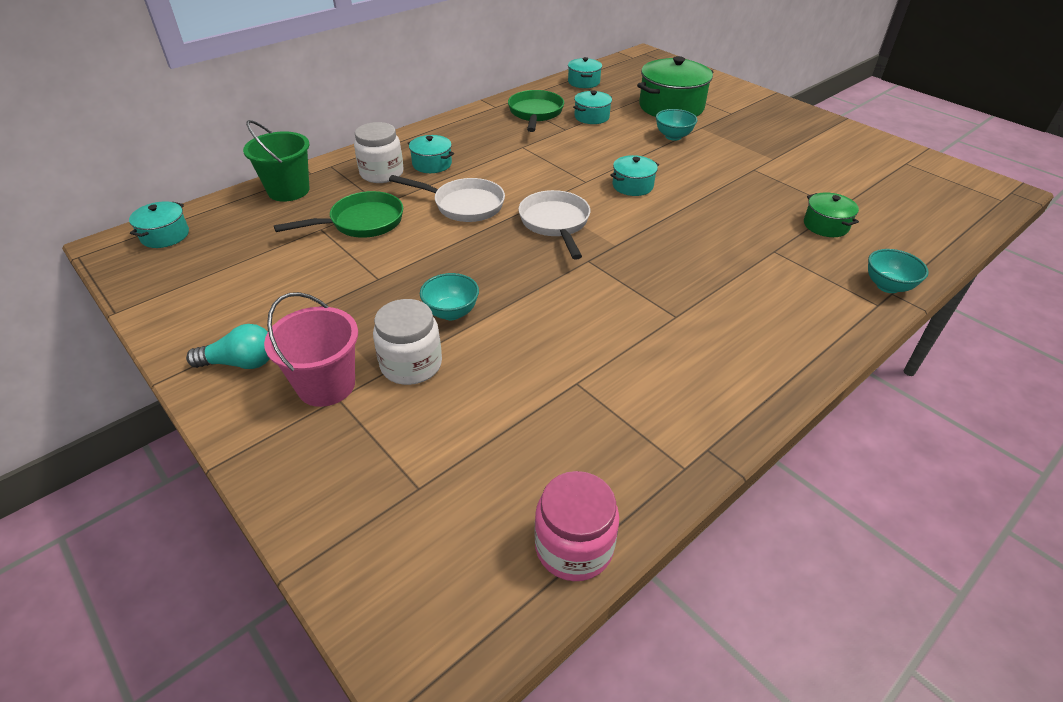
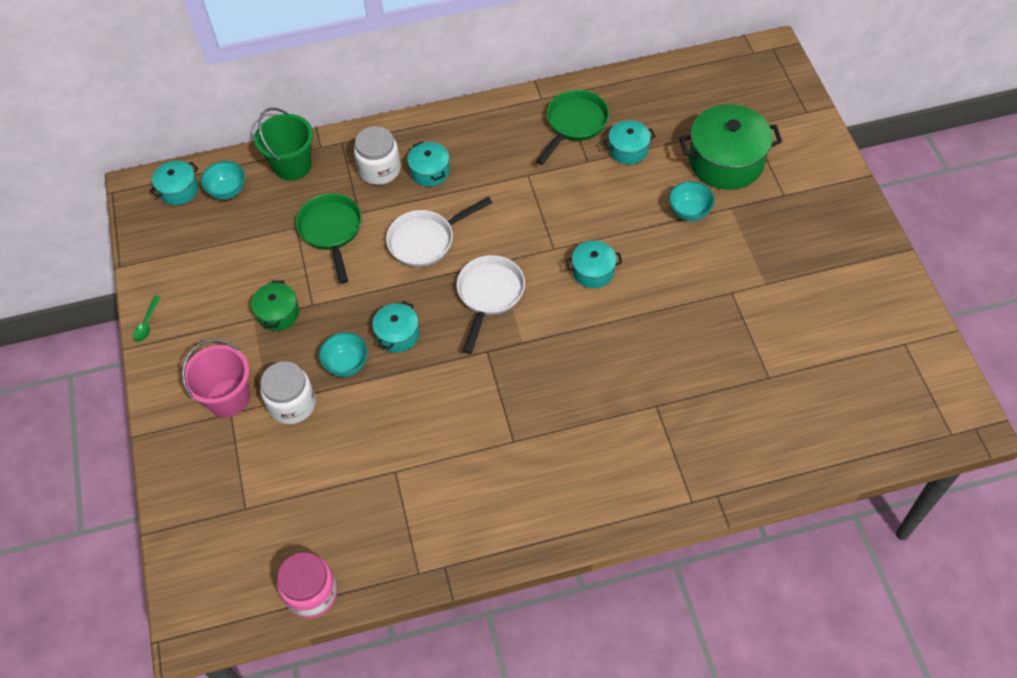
camera: 30 degrees right, 15 degrees up
turquoise light bulb [186,324,270,369] -> none
green pan [274,191,403,238] -> green pan turned 105 degrees counterclockwise [296,193,362,284]
white pan [389,175,505,222] -> white pan turned 105 degrees clockwise [386,197,492,267]
turquoise pot [568,57,602,88] -> turquoise pot moved to [372,301,419,353]
green pot [804,192,859,237] -> green pot moved to [251,280,299,331]
turquoise bowl [868,249,929,293] -> turquoise bowl moved to [201,161,245,200]
none -> green spoon [133,296,161,342]

